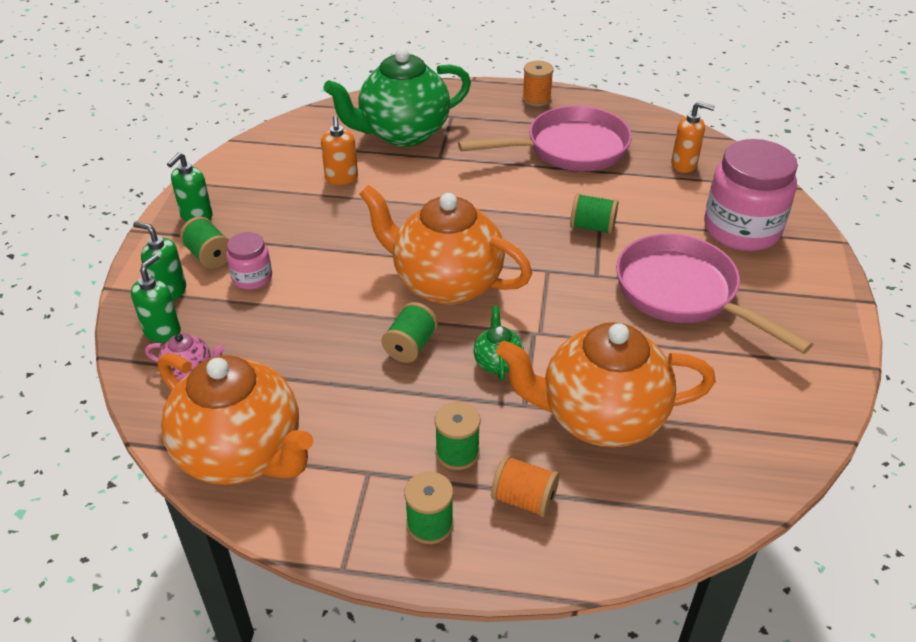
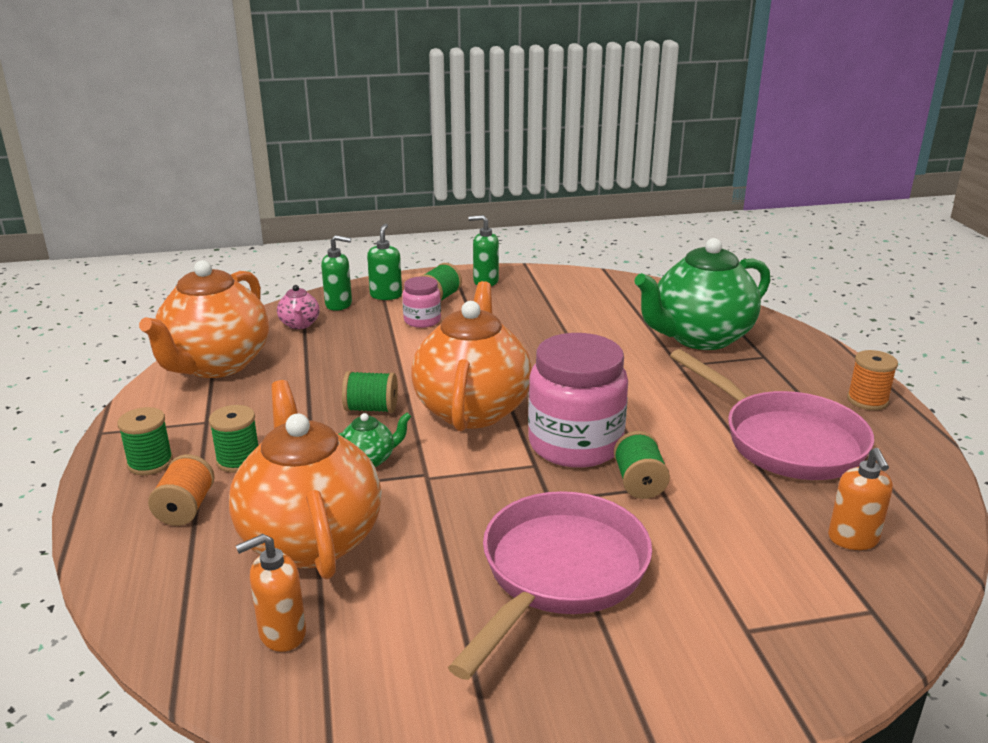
camera: 70 degrees right, 15 degrees down
orange soap dispenser [321,116,358,185] -> orange soap dispenser moved to [236,534,306,652]
green teapot [323,48,471,147] -> green teapot turned 75 degrees counterclockwise [634,238,770,350]
pink jar [704,139,798,251] -> pink jar moved to [528,333,628,468]

